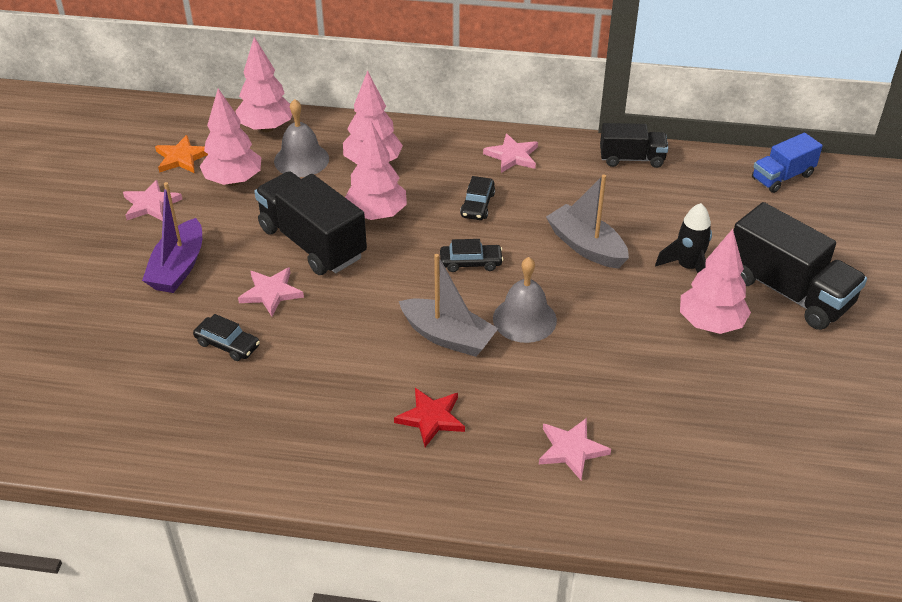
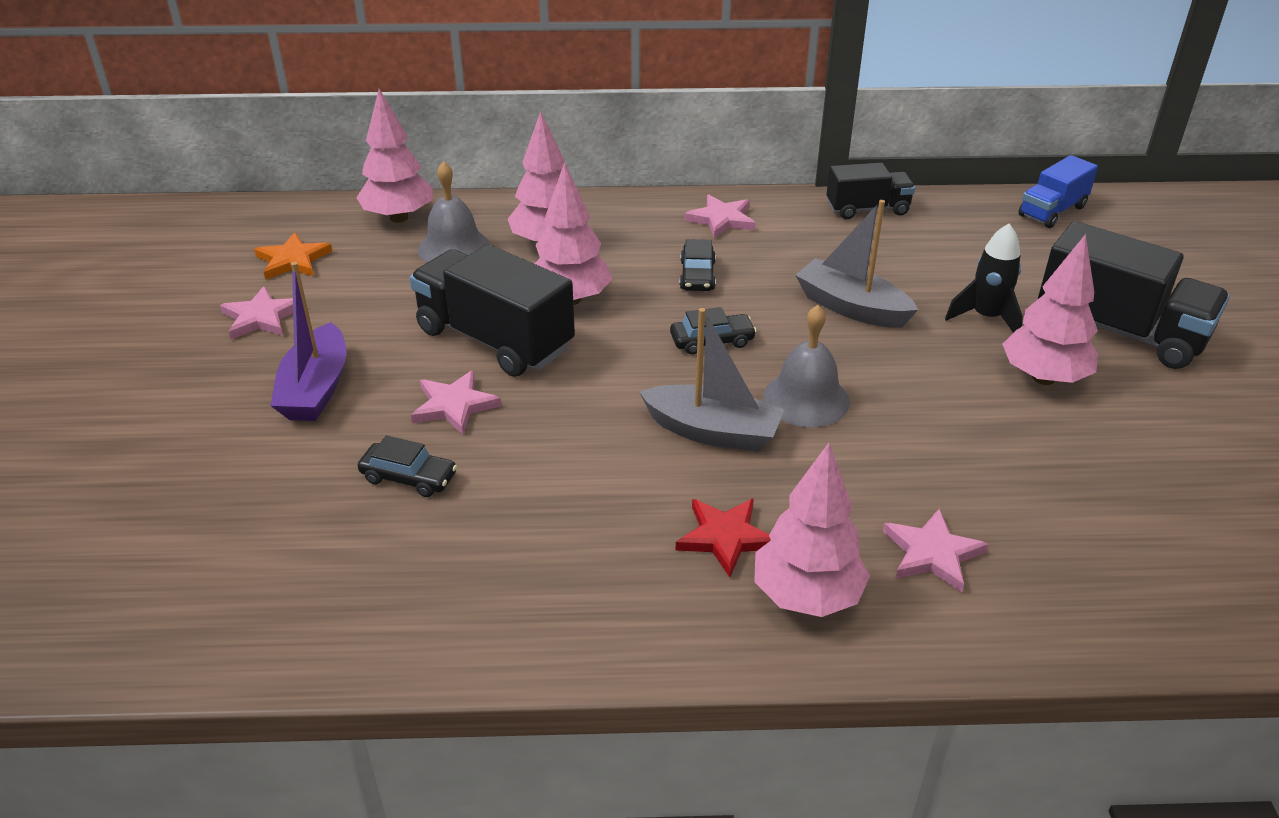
camera: 10 degrees left, 5 degrees down
pink tree [200,88,261,186] -> pink tree moved to [754,443,870,617]

